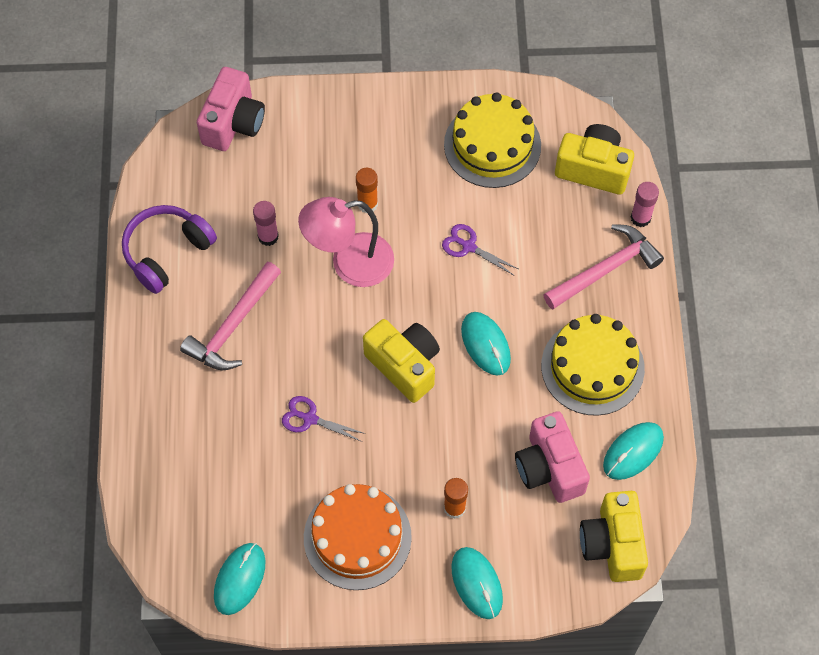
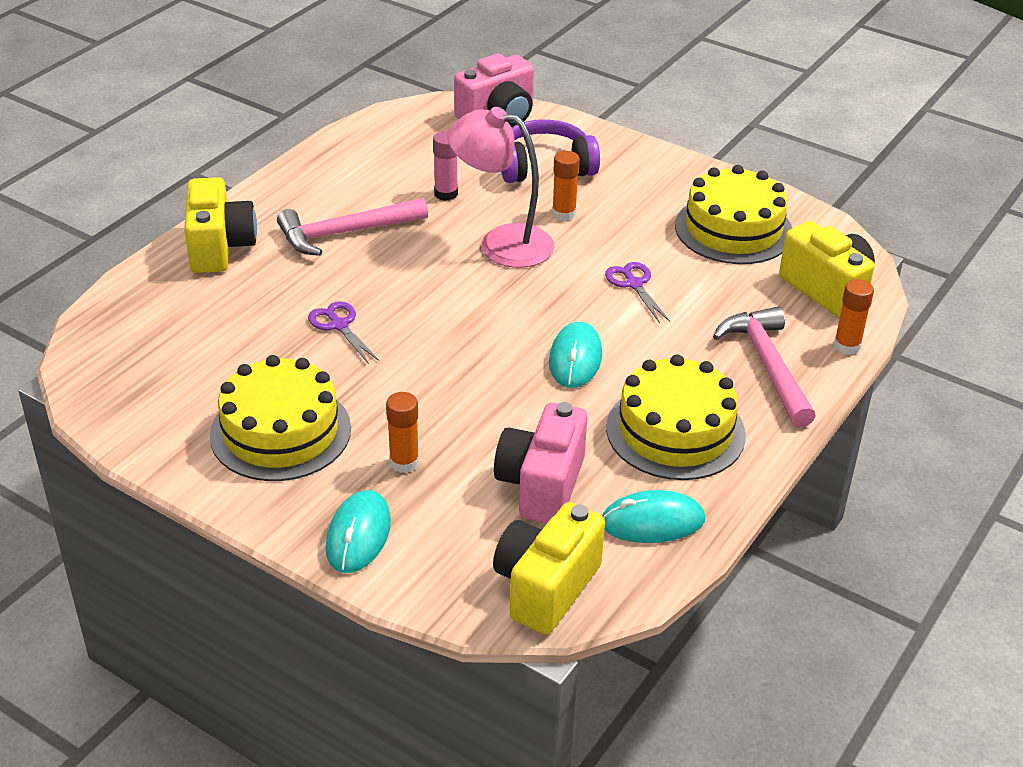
camera: 35 degrees right, 25 degrees down
purple headphones [122,205,217,294] -> purple headphones moved to [501,119,600,183]
turquoise mouse [214,543,266,615] -> none
orange cake [304,484,412,590] -> yellow cake [210,355,351,481]
yellow camera [363,319,440,403] -> yellow camera moved to [184,177,257,273]
pink hammer [543,224,664,310] -> pink hammer turned 105 degrees counterclockwise [713,306,816,427]
pink glue stick [631,182,659,227] -> orange glue stick [834,279,874,355]

